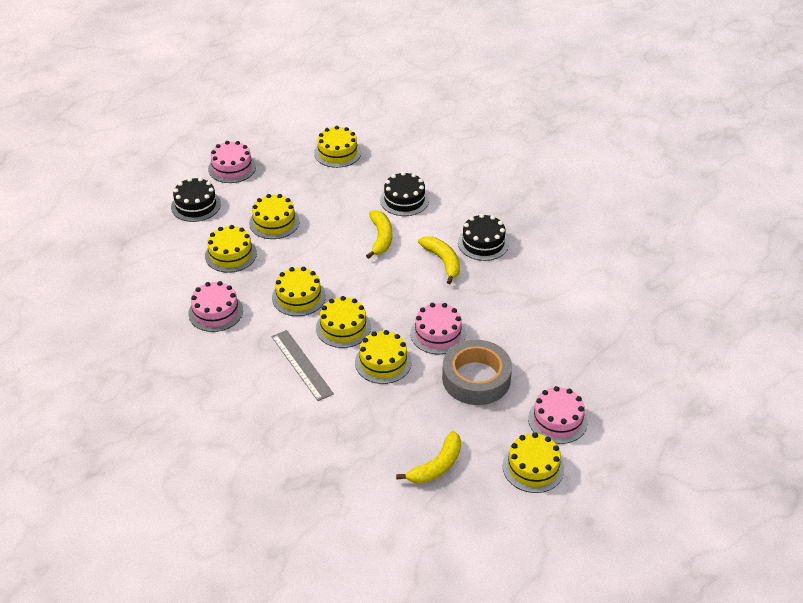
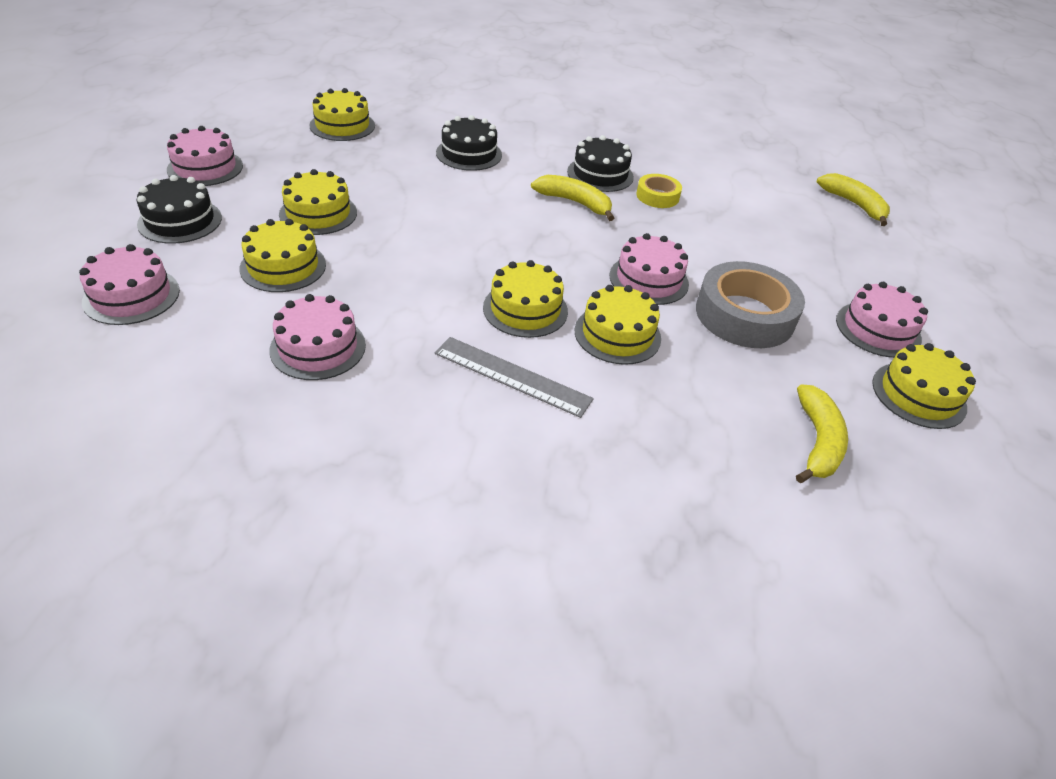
camera: 35 degrees left, 0 degrees up
yellow cake [272,267,326,316] -> none
yellow banana [366,210,392,259] -> yellow banana moved to [817,173,890,226]
none -> pink cake [79,244,180,325]
none -> yellow tape [636,174,682,208]

